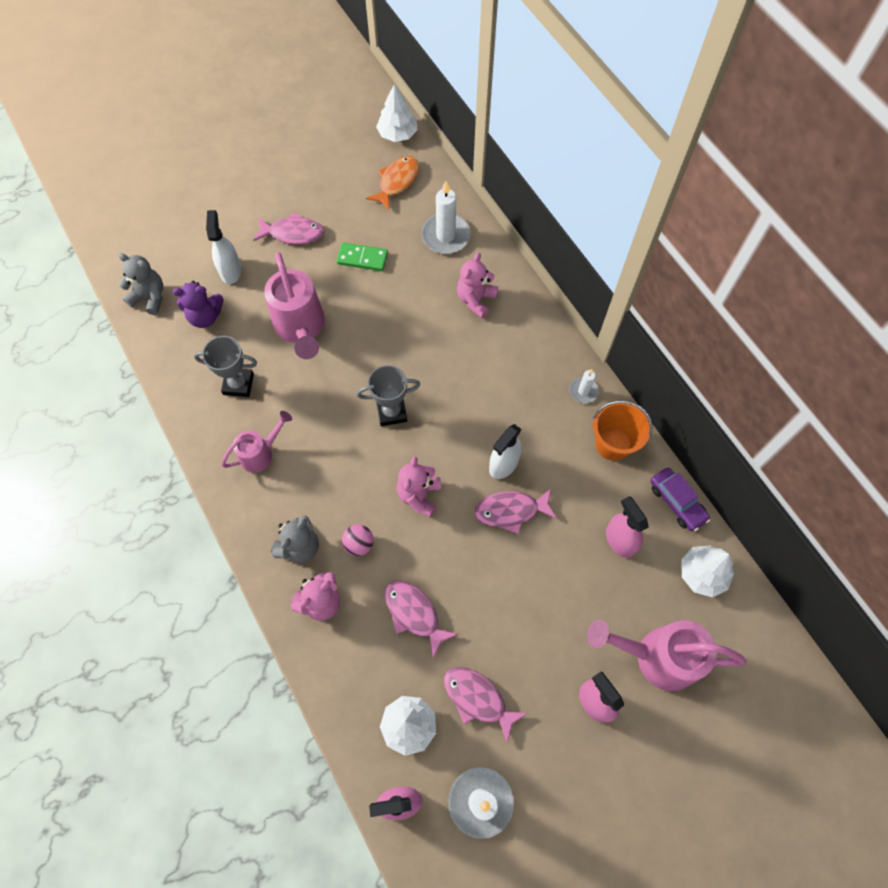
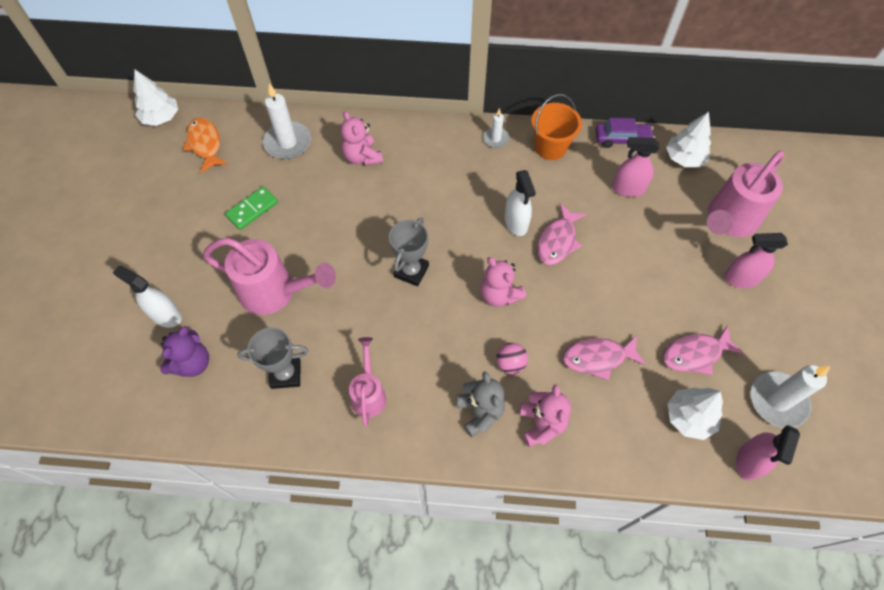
camera: 55 degrees left, 5 degrees down
grey teddy bear [118,253,163,315] -> none
grey trophy [194,336,257,397] -> grey trophy turned 45 degrees clockwise [237,327,309,389]
pink fish [253,212,324,244] -> none

